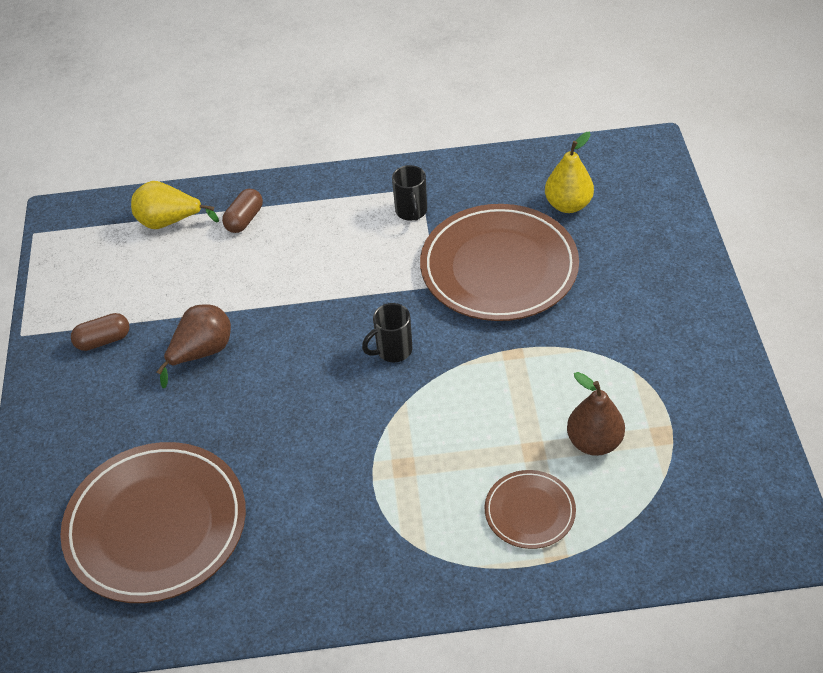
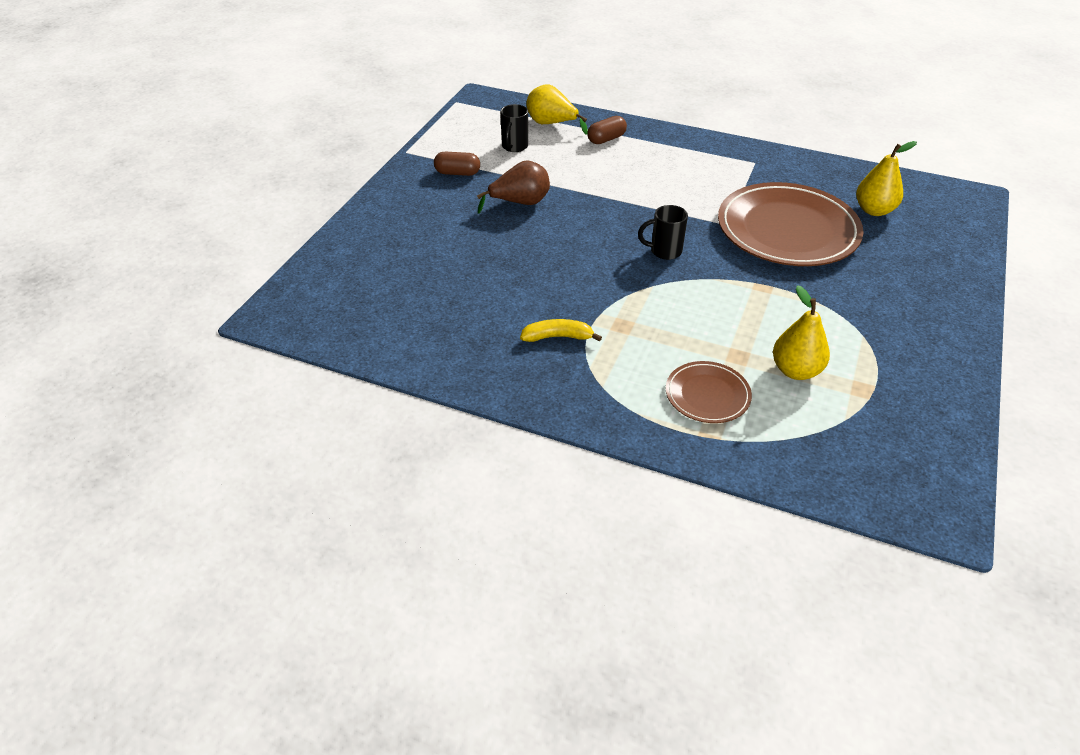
camera: 25 degrees right, 5 degrees down
brown plate [60,442,246,603] -> none
black mug [392,165,427,221] -> black mug moved to [500,104,528,152]
brown pear [567,372,625,456] -> yellow pear [773,285,830,380]
none -> yellow banana [520,319,602,342]

